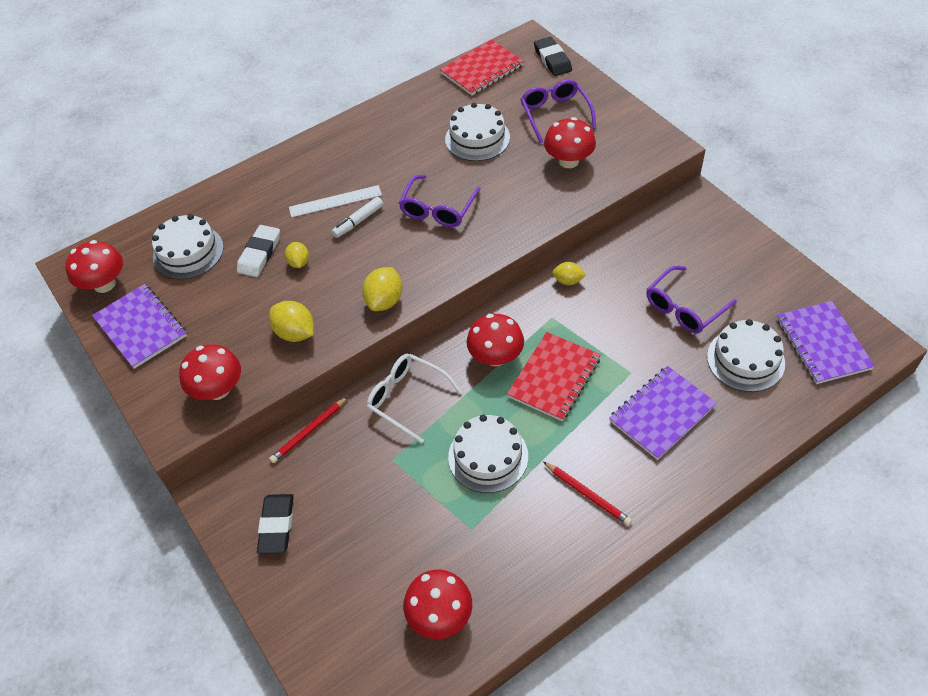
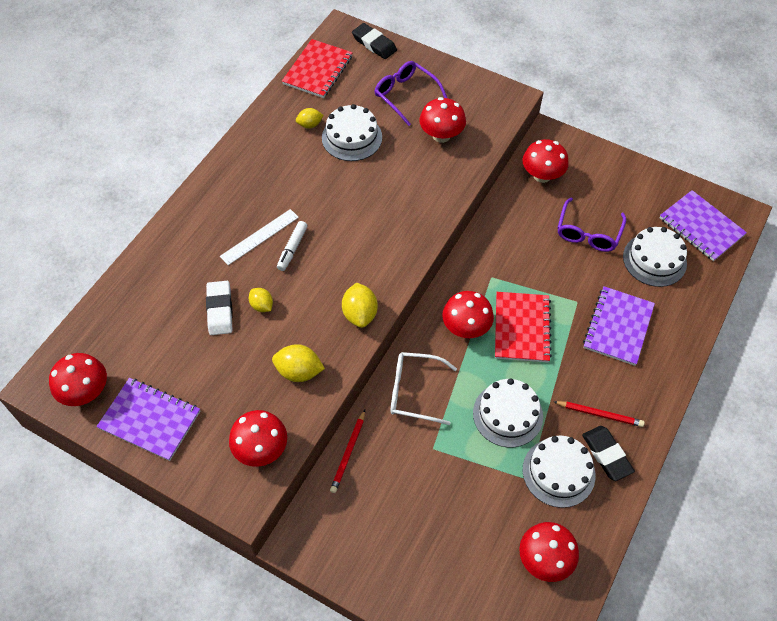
camera: 30 degrees left, 5 degrees up
white cake [152,214,224,279] -> white cake moved to [523,436,595,508]
black eraser [257,494,294,554] -> black eraser moved to [582,426,635,481]
purple glasses [399,175,481,227] -> none
yellow lemon [552,262,586,285] -> yellow lemon moved to [296,108,324,128]
none -> red mushroom [523,139,569,183]

